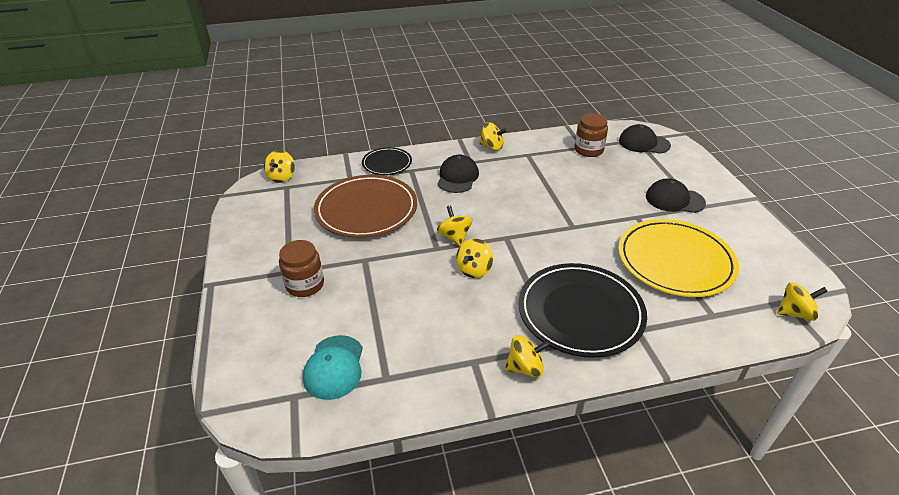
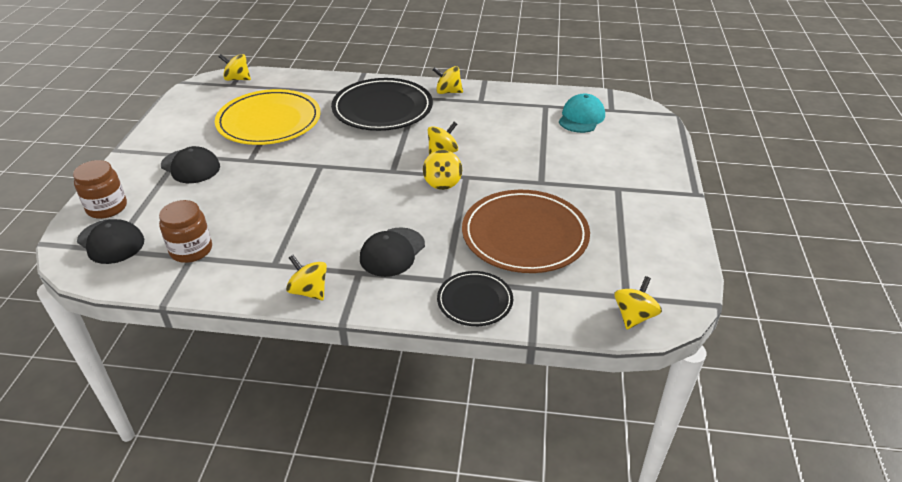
camera: 160 degrees left, 0 degrees up
brown jar [279,240,324,297] -> brown jar moved to [73,160,127,219]

